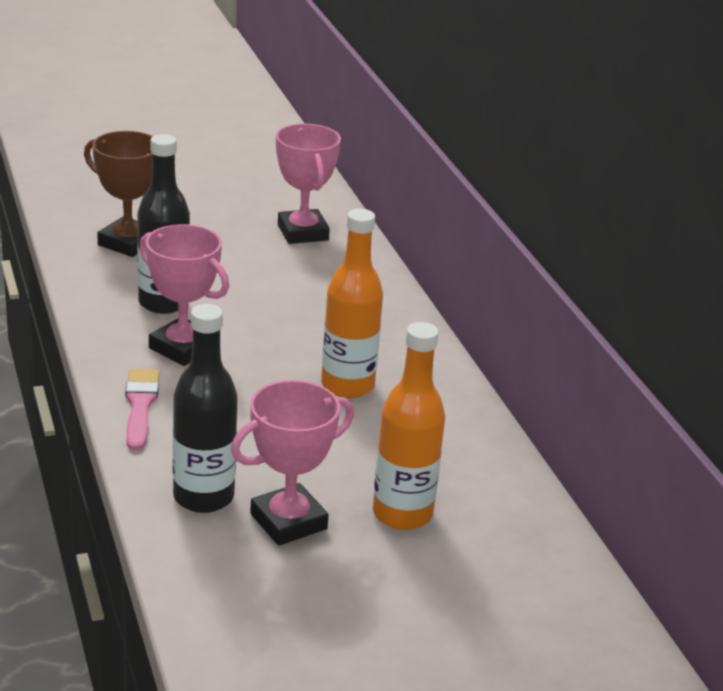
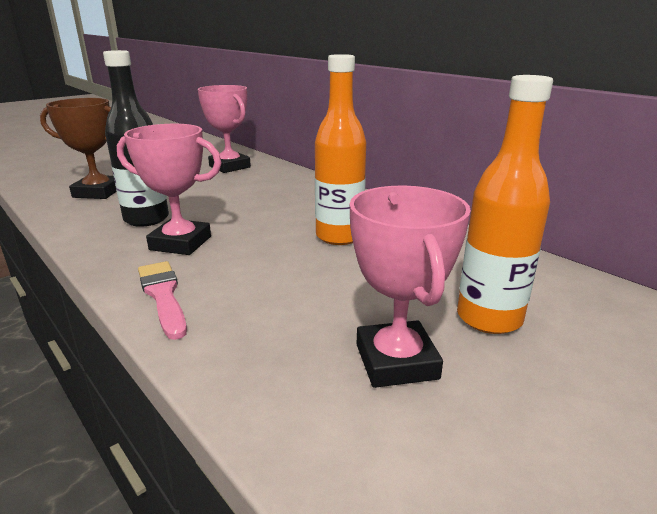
camera: 20 degrees left, 5 degrees down
black bottle [173,304,238,513] -> none
pink trophy [231,380,354,546] -> pink trophy turned 45 degrees counterclockwise [350,186,471,388]

